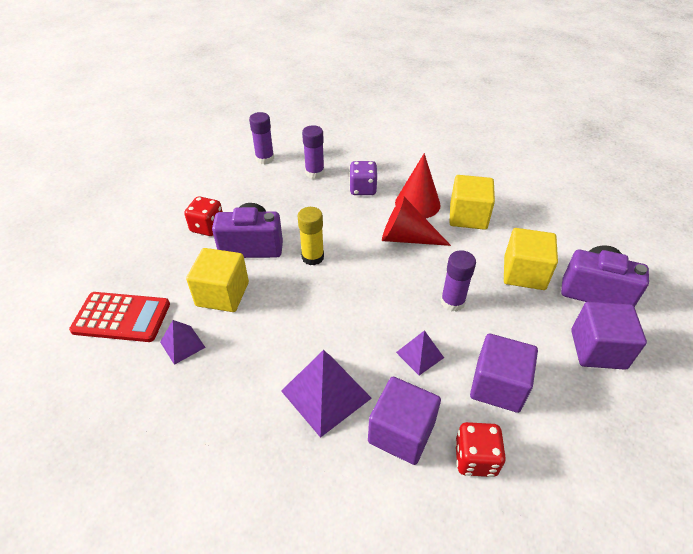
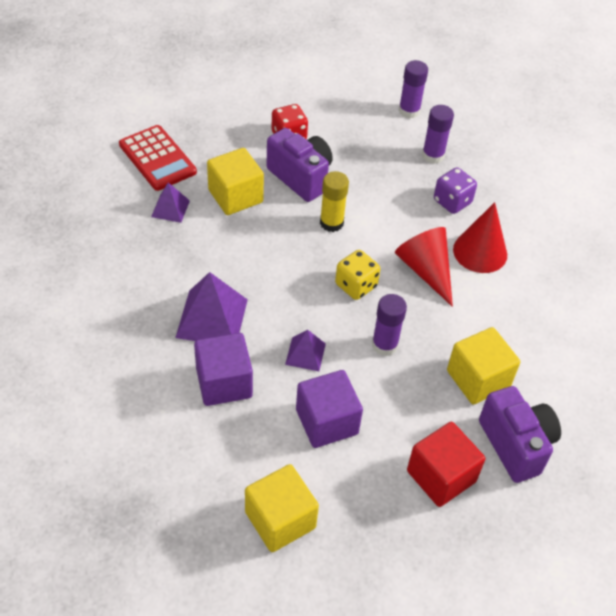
camera: 45 degrees right, 5 degrees up
yellow cube [449,175,495,230] -> yellow cube moved to [245,464,319,552]
red dice [455,422,506,477] -> none
purple cube [571,302,647,370] -> red cube [407,422,485,507]
none -> yellow dice [335,250,380,300]

